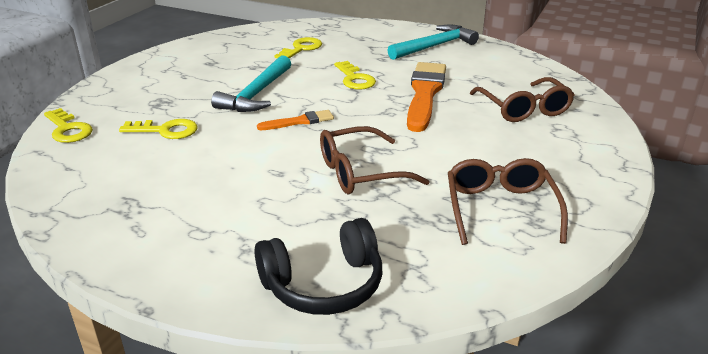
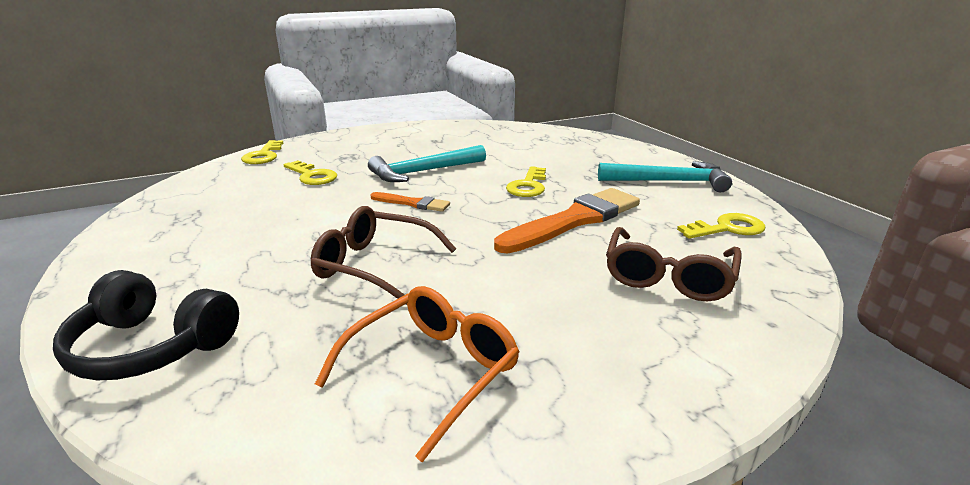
camera: 40 degrees right, 5 degrees down
yellow key [274,37,322,58] -> yellow key moved to [677,213,765,239]
brown glasses [448,158,568,245] -> orange glasses [315,286,519,463]

